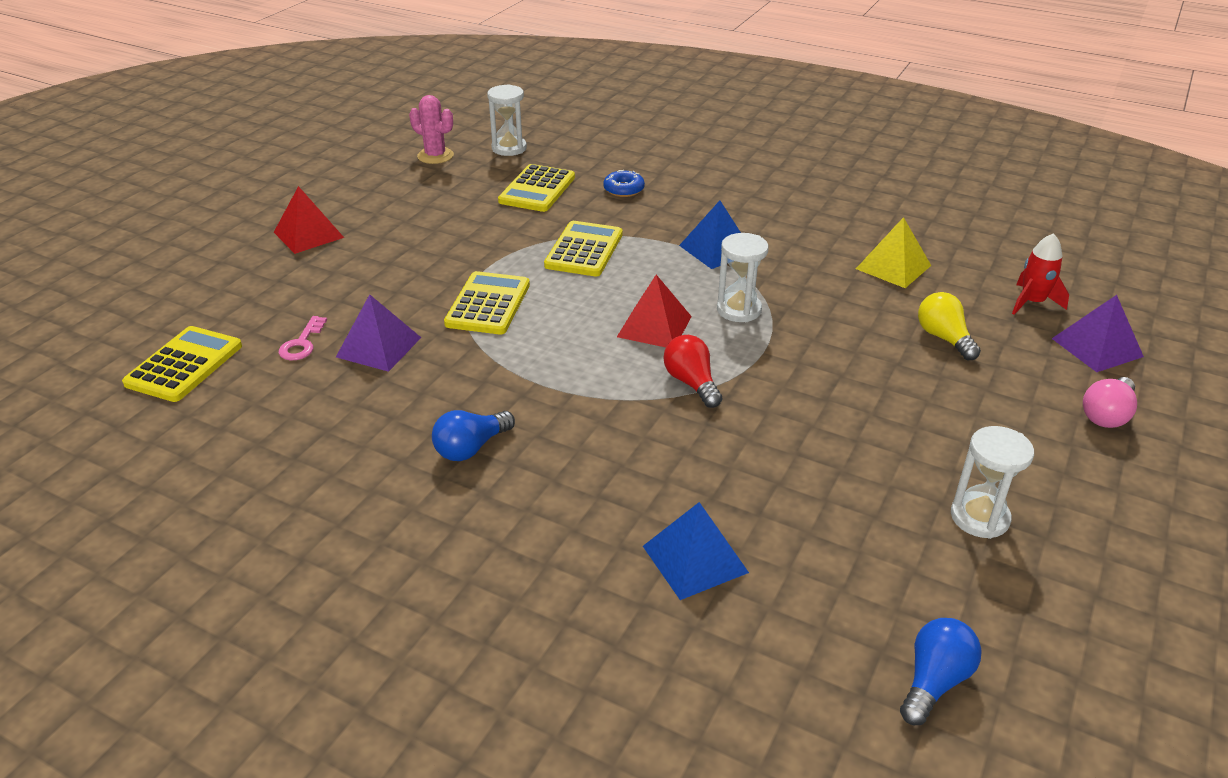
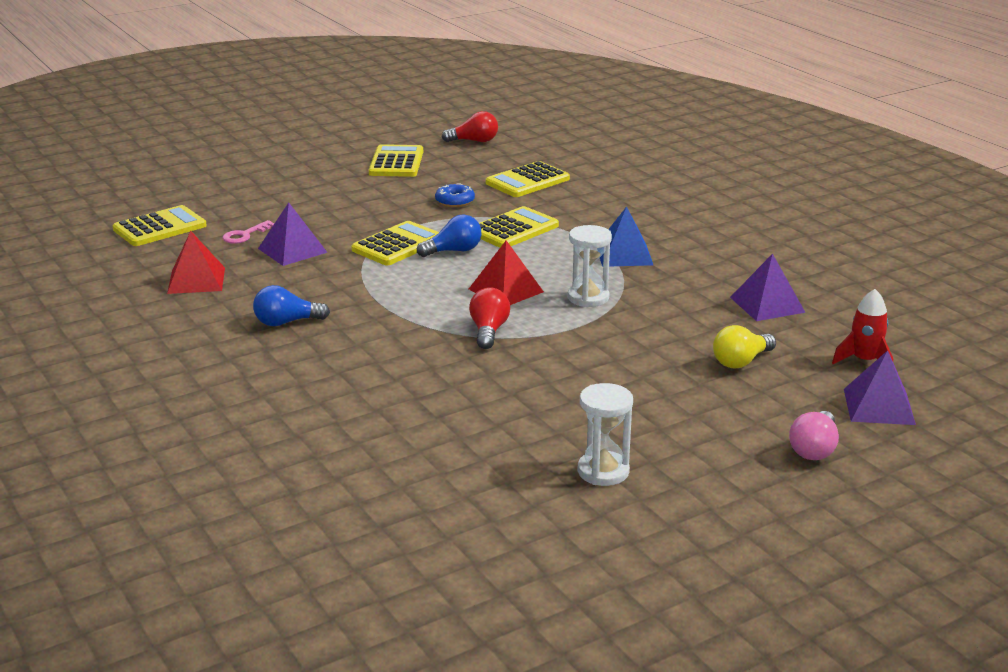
camera: 30 degrees right, 10 degrees down
red pyramid [274,186,344,254] -> red pyramid moved to [167,231,225,294]
pink cactus [409,95,454,164] -> red light bulb [442,111,498,142]
white hourglass [487,84,527,156] -> none
blue donut [603,170,645,197] -> blue donut moved to [435,183,475,207]
blue pyramid [643,502,749,600] -> none
yellow pyramid [856,217,931,288] -> purple pyramid [730,254,806,321]
blue light bulb [900,618,982,725] -> blue light bulb moved to [417,215,481,257]
yellow light bulb [918,292,981,360] -> yellow light bulb turned 135 degrees counterclockwise [713,325,776,369]
pink light bulb [1083,377,1137,428] -> pink light bulb turned 45 degrees counterclockwise [789,411,839,460]
none -> yellow calculator [369,144,423,177]

